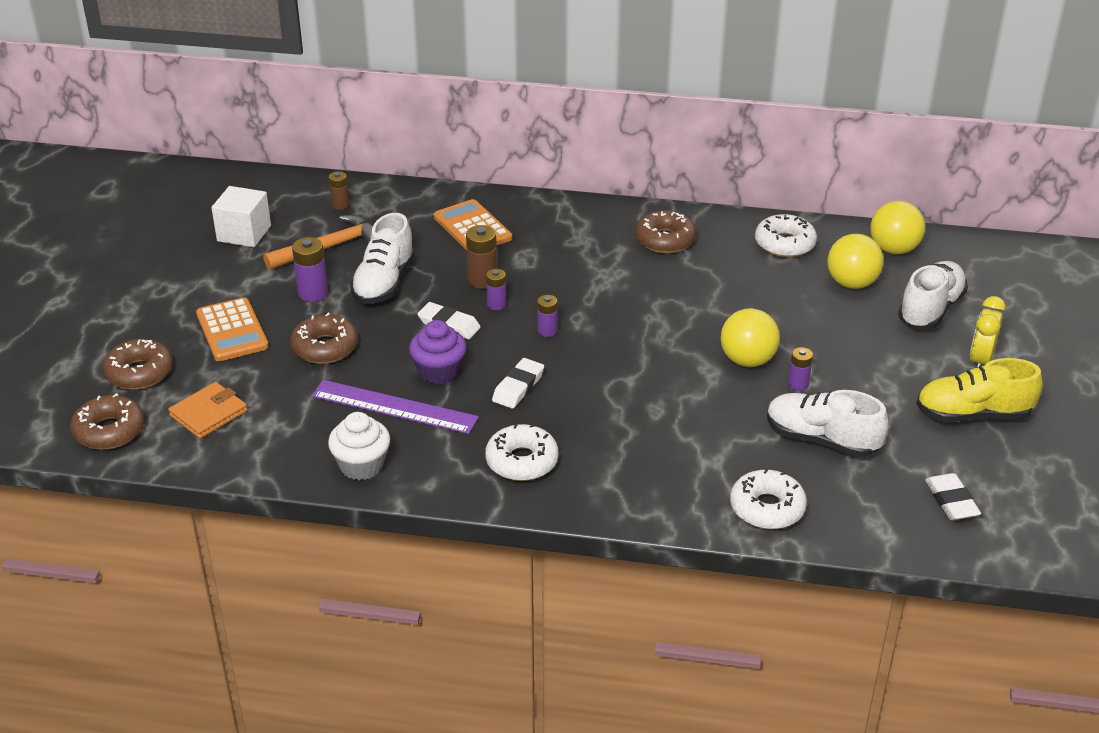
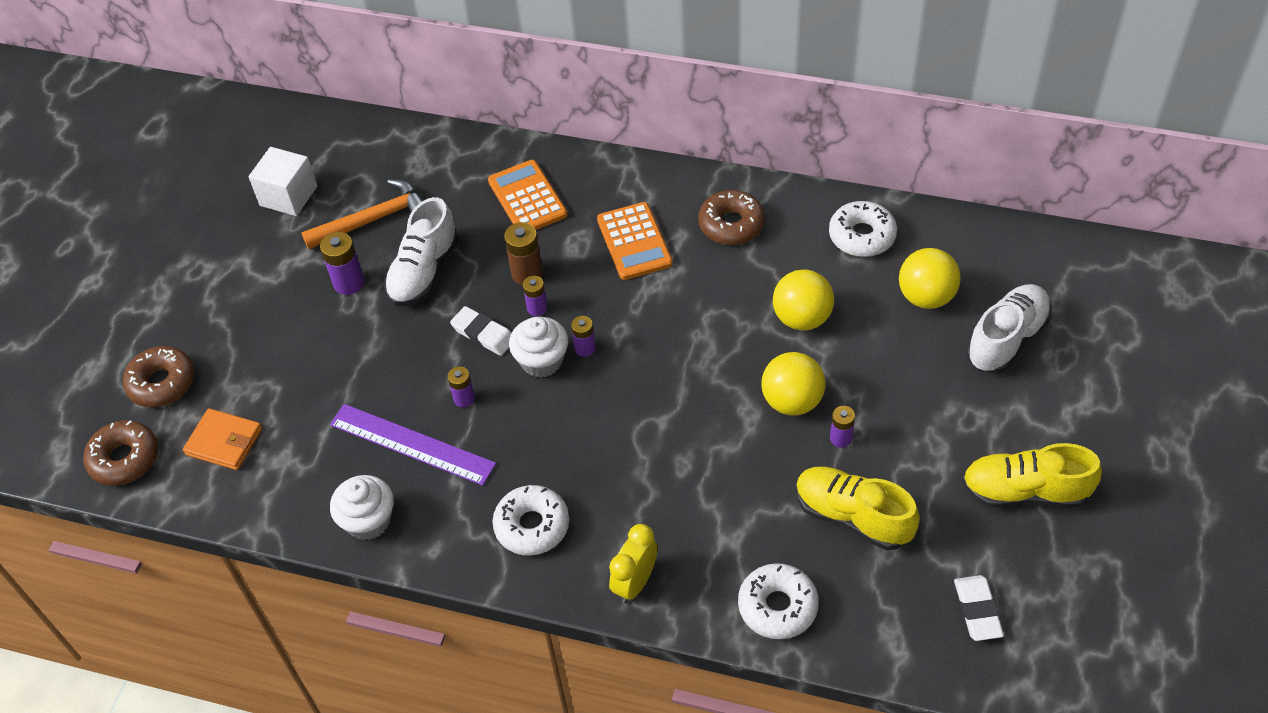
camera: 10 degrees right, 15 degrees up
orange wallet [168,382,247,439] -> orange wallet turned 60 degrees clockwise [183,408,262,470]
orange calculator [196,297,269,361] -> orange calculator moved to [597,202,673,280]
brown donut [290,313,358,364] -> none
brown battery [329,171,349,210] -> none
purple cupcake [409,320,467,384] -> purple battery [447,366,475,407]
white eraser [492,358,544,409] -> none
white shoe [767,390,889,457] -> yellow shoe [796,466,920,550]
yellow ball [870,201,925,254] -> yellow ball moved to [773,269,834,331]
yellow clock [970,296,1006,368] -> yellow clock moved to [609,524,658,603]
none -> white cupcake [509,317,568,378]

